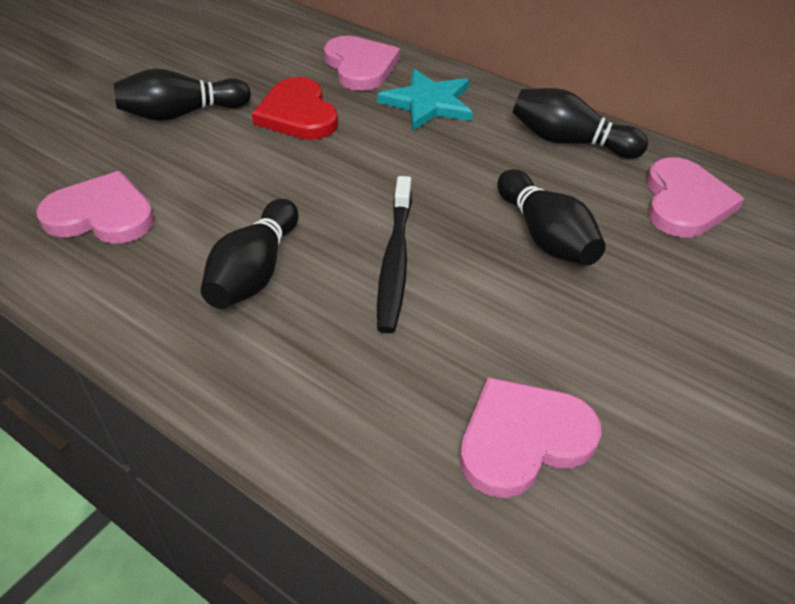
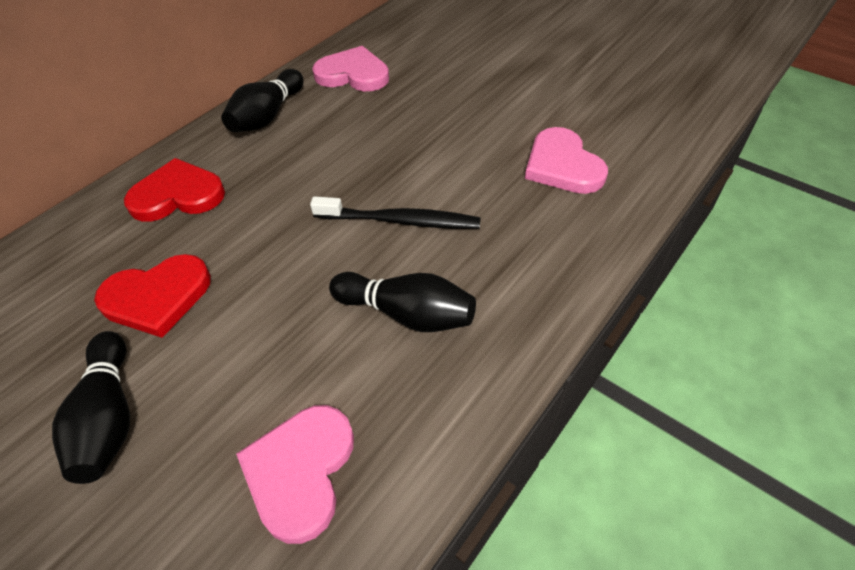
camera: 85 degrees left, 5 degrees up
pink heart [324,36,400,91] -> none
turquoise star [377,69,473,131] -> red heart [124,158,225,222]
black bowling pin [497,169,606,266] -> none

